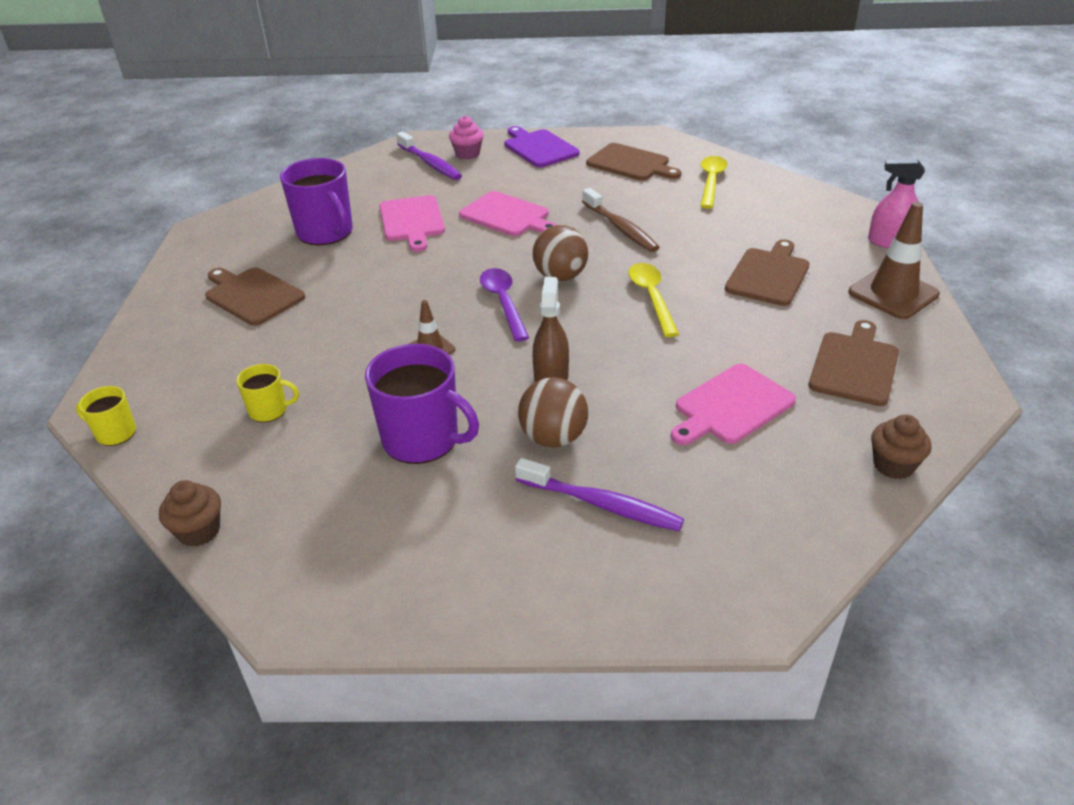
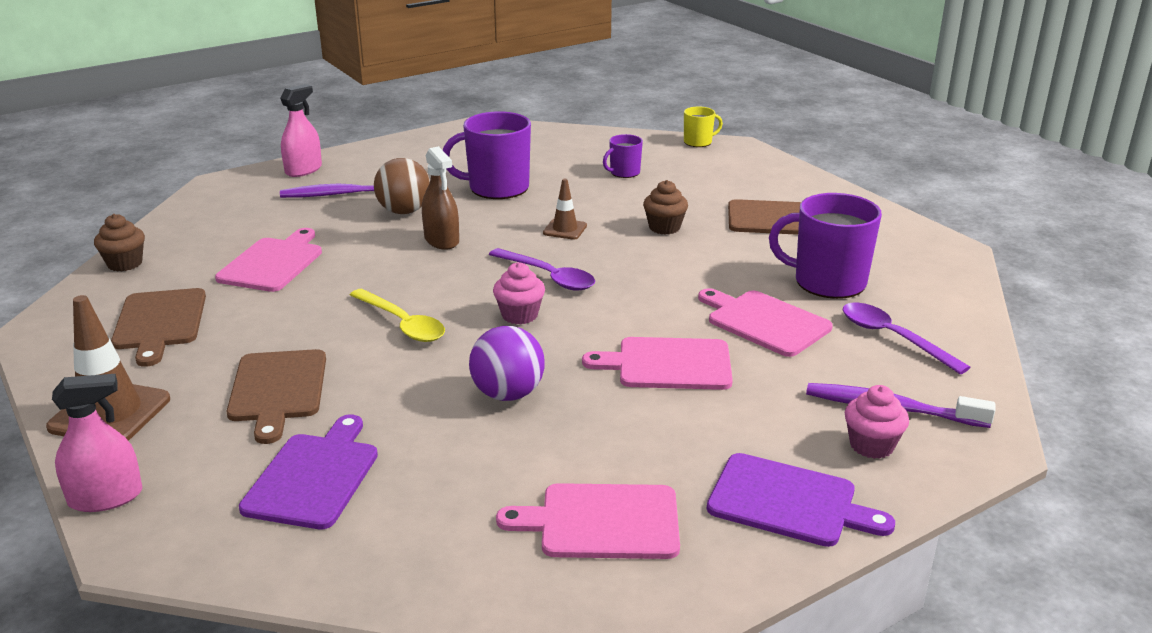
camera: 145 degrees right, 10 degrees down
brown cupcake [159,480,221,547] -> brown cupcake moved to [643,180,688,235]
yellow mug [236,364,299,422] -> purple mug [603,134,643,178]
brown ball [533,225,588,281] -> pink cupcake [493,262,545,325]
brown toothbrush [582,188,660,252] -> purple ball [469,326,545,401]
brown cutting board [586,143,681,181] -> pink cutting board [496,483,680,559]
yellow spoon [701,156,728,209] -> none
none -> purple cutting board [239,414,378,529]
none -> pink spray bottle [280,84,322,177]
none -> purple spoon [843,303,971,374]

